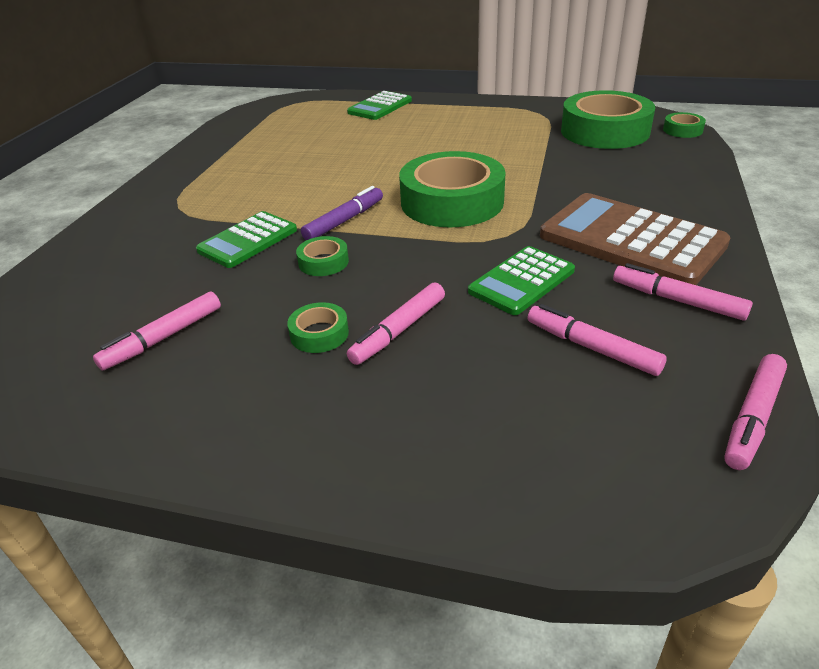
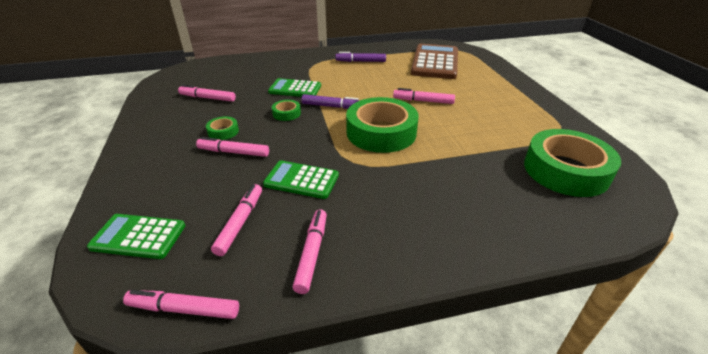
camera: 60 degrees right, 0 degrees up
green calculator [347,91,412,120] -> green calculator moved to [87,214,185,259]
brown calculator [540,193,731,285] -> brown calculator moved to [411,44,458,79]
green tape [663,112,706,138] -> none
none -> purple marker [335,52,386,62]
none -> pink marker [393,88,455,104]

